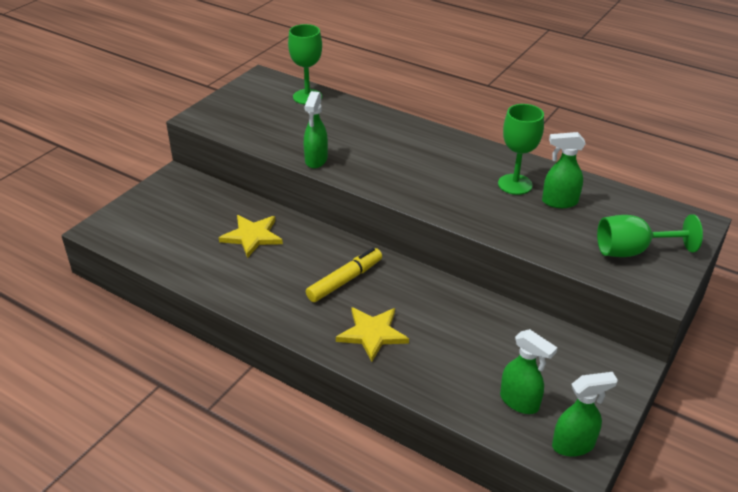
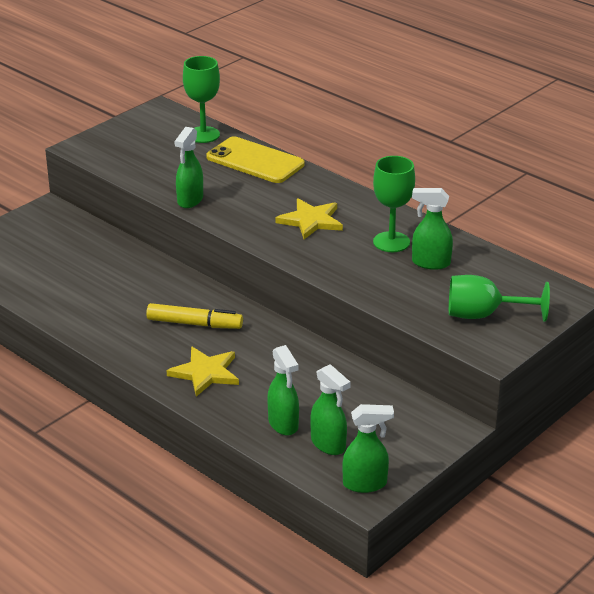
camera: 10 degrees right, 5 degrees down
yellow star [219,215,283,258] -> yellow star moved to [276,199,343,239]
yellow marker [306,248,382,302] -> yellow marker turned 45 degrees clockwise [146,303,243,329]
none -> yellow phone [206,136,304,183]
none -> green spray bottle [267,345,299,435]

